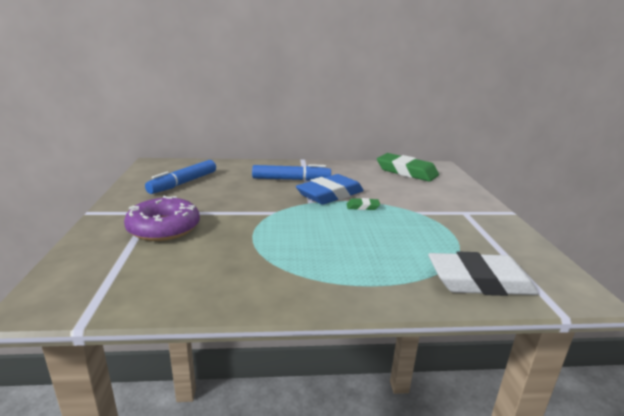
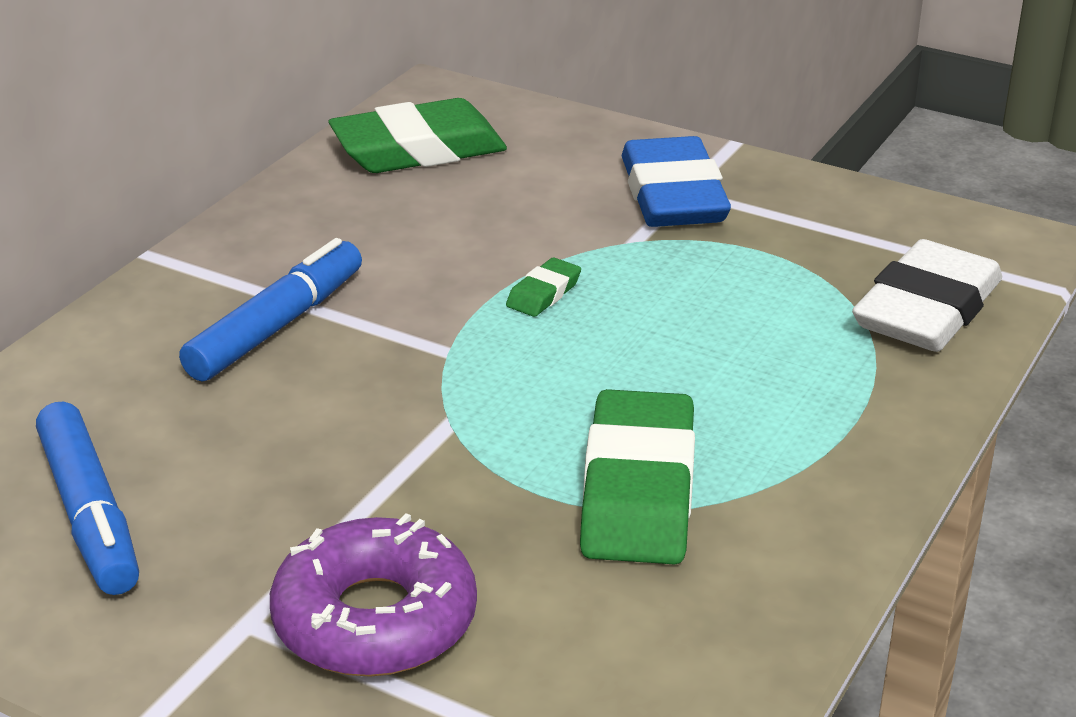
camera: 55 degrees left, 10 degrees up
blue eraser [296,174,364,205] -> blue eraser moved to [622,136,731,227]
none -> green eraser [580,389,695,564]

